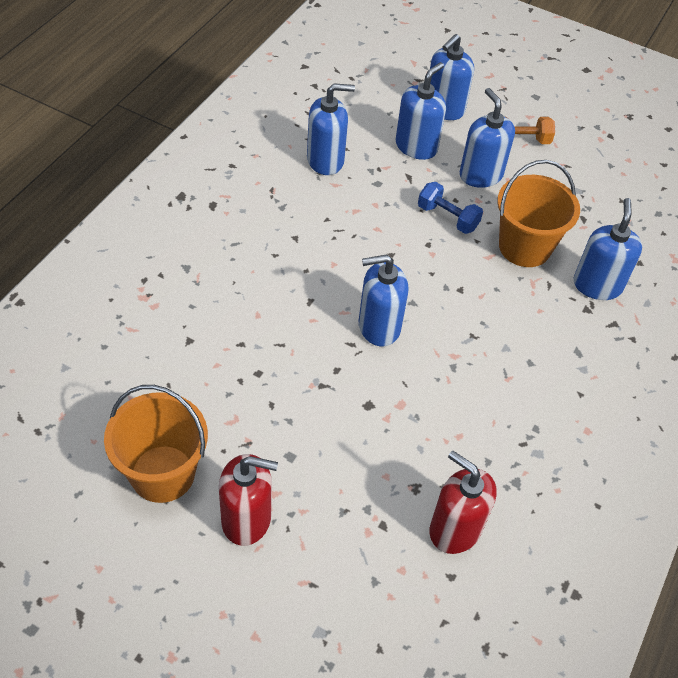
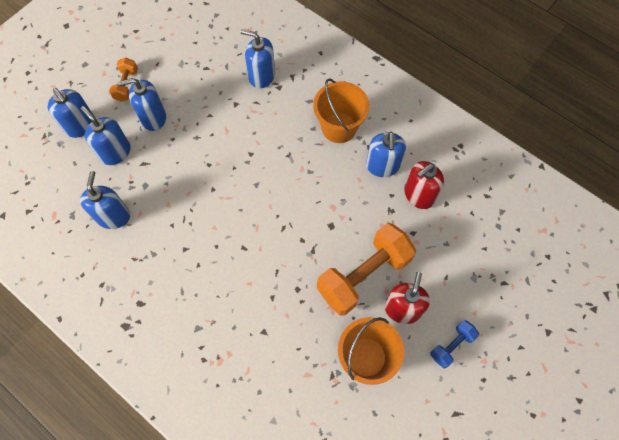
camera: 75 degrees left, 15 degrees up
blue soap dispenser [359,254,408,346] -> blue soap dispenser moved to [366,132,406,177]
blue dumbbell [418,182,483,234] -> blue dumbbell moved to [430,320,479,368]
orange bucket [497,160,580,267] -> orange bucket moved to [313,78,369,143]
none -> orange dumbbell [317,223,416,316]

